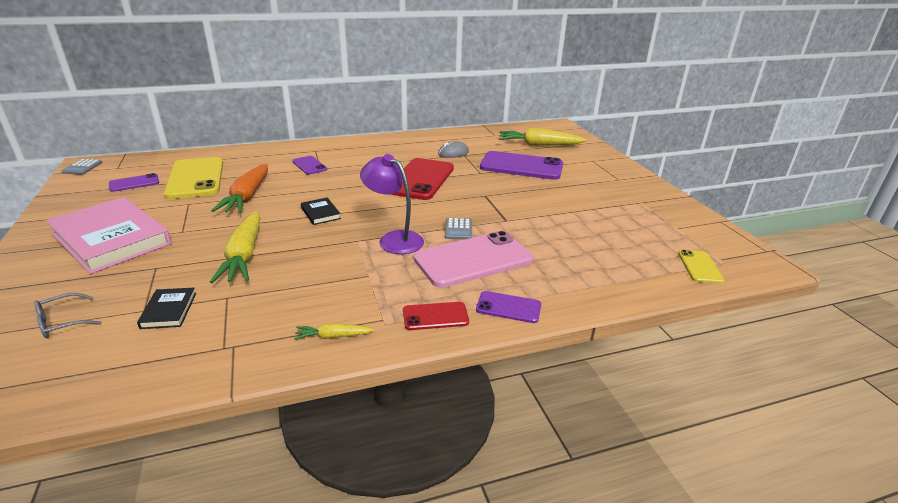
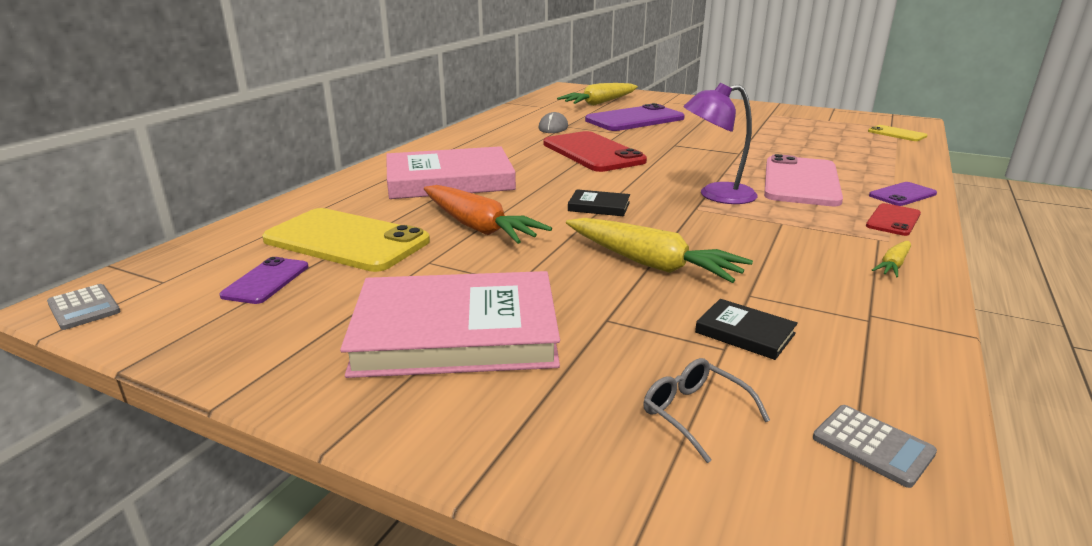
camera: 45 degrees left, 5 degrees down
grey glasses [34,293,102,338] -> grey glasses turned 135 degrees clockwise [643,358,770,463]
purple phone [292,156,327,175] -> pink book [386,146,516,199]
grey calculator [445,218,472,240] -> grey calculator moved to [813,405,937,488]

